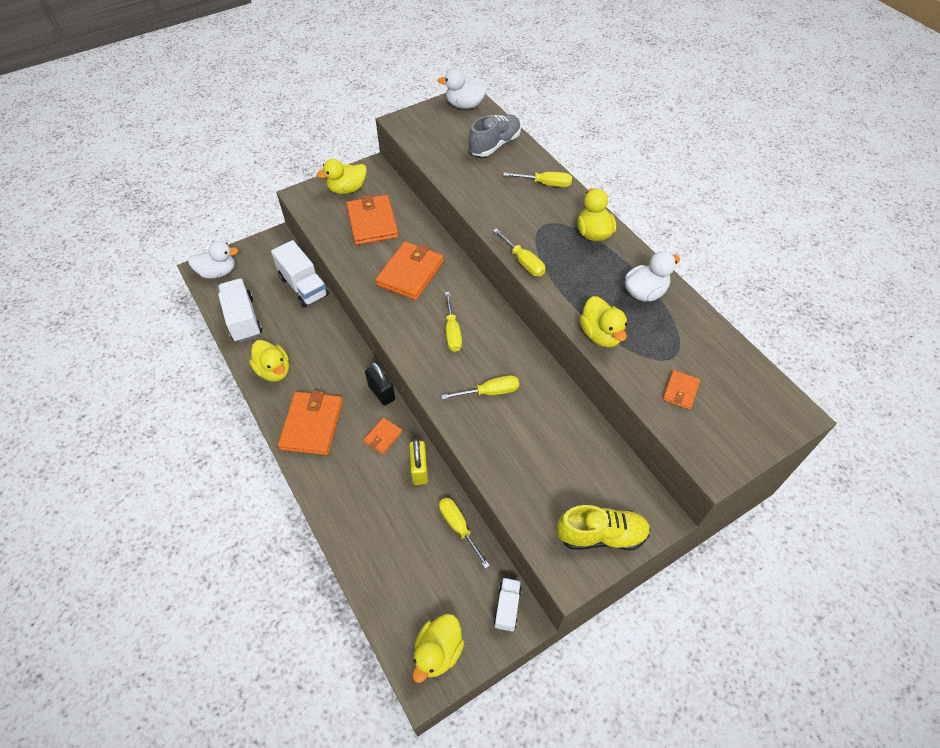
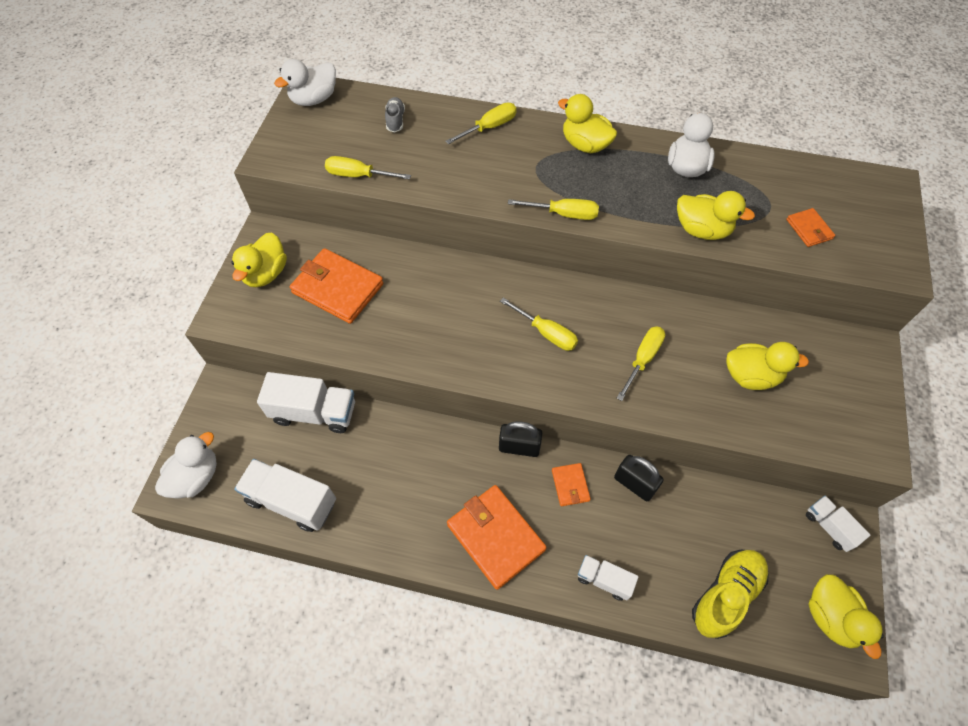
camera: 45 degrees left, 5 degrees up
yellow duck [249,340,289,382] -> yellow duck moved to [726,342,809,390]
orange wallet [376,241,444,300] -> none
yellow padlock [409,439,428,485] -> black padlock [614,455,664,501]
yellow screwdriver [439,498,490,569] -> yellow screwdriver moved to [325,156,411,180]
grey shoe [469,114,521,157] -> grey shoe [385,97,405,133], size x0.53
yellow shoe [557,505,651,550] -> yellow shoe moved to [692,550,769,639]
none -> white truck [578,555,638,601]

